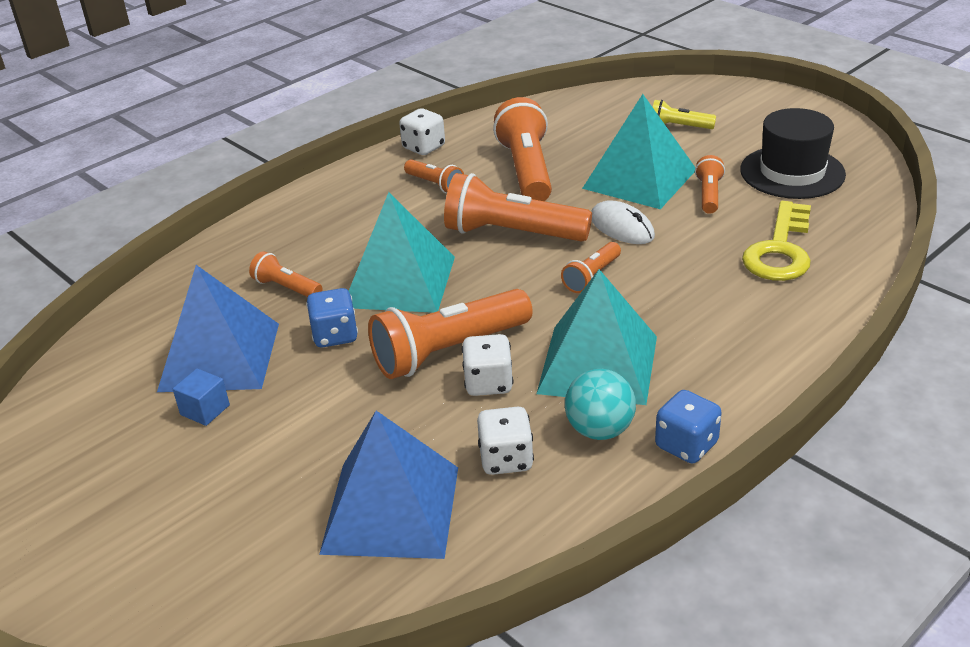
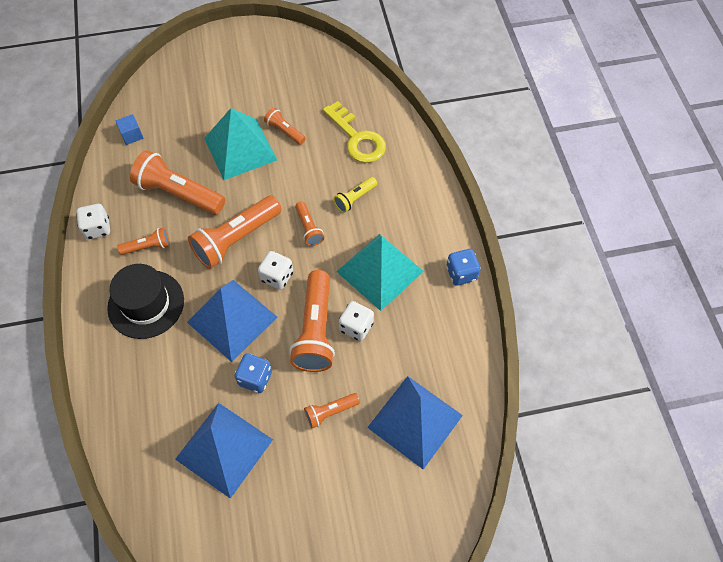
camera: 60 degrees left, 25 degrees up
blue cube [173,368,230,426] -> blue cube moved to [116,114,143,145]
orange flashlight [249,251,323,297] -> orange flashlight moved to [304,393,360,428]
turquoise pyramid [349,192,455,313] -> blue pyramid [187,280,278,362]
white dice [477,407,534,475] -> white dice moved to [258,251,293,290]
turquoise ball [565,369,636,440] -> none
white mouse [591,200,655,244] -> none
yellow flashlight [653,100,716,129] -> yellow flashlight moved to [334,177,377,213]
black hat [740,108,846,199] -> black hat moved to [107,264,184,339]

